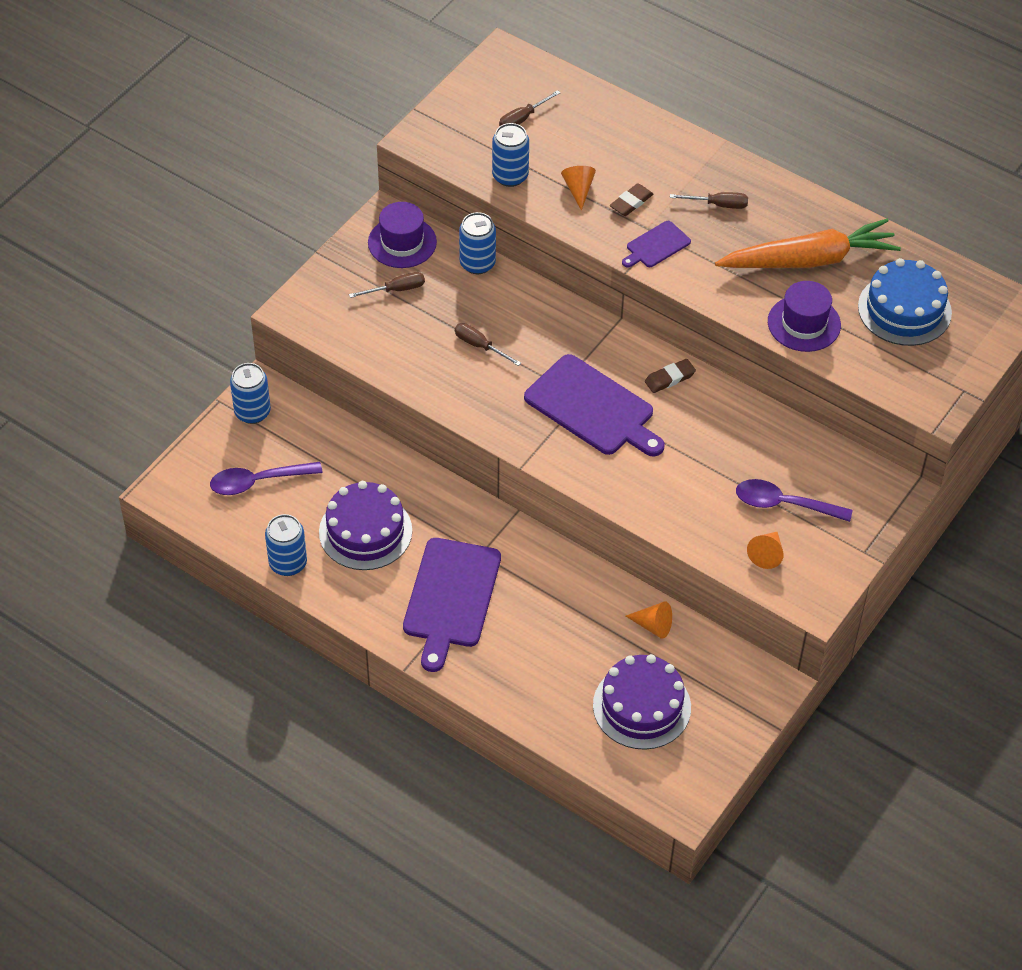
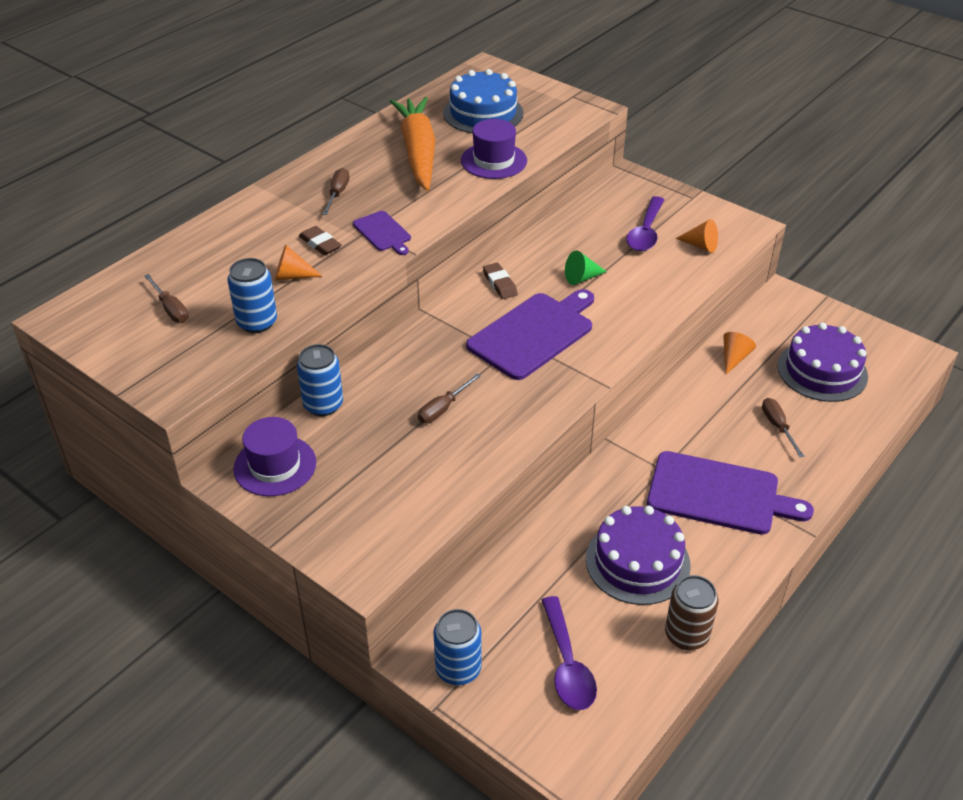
camera: 85 degrees left, 10 degrees down
blue can [265,514,307,576] -> brown can [665,575,719,650]
brown screwdriver [349,272,425,298] -> brown screwdriver moved to [762,398,804,457]
none -> green cone [565,250,607,285]

